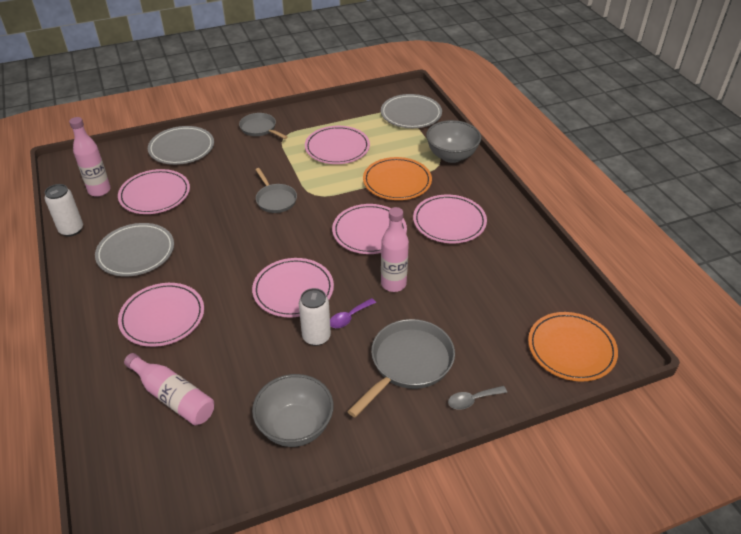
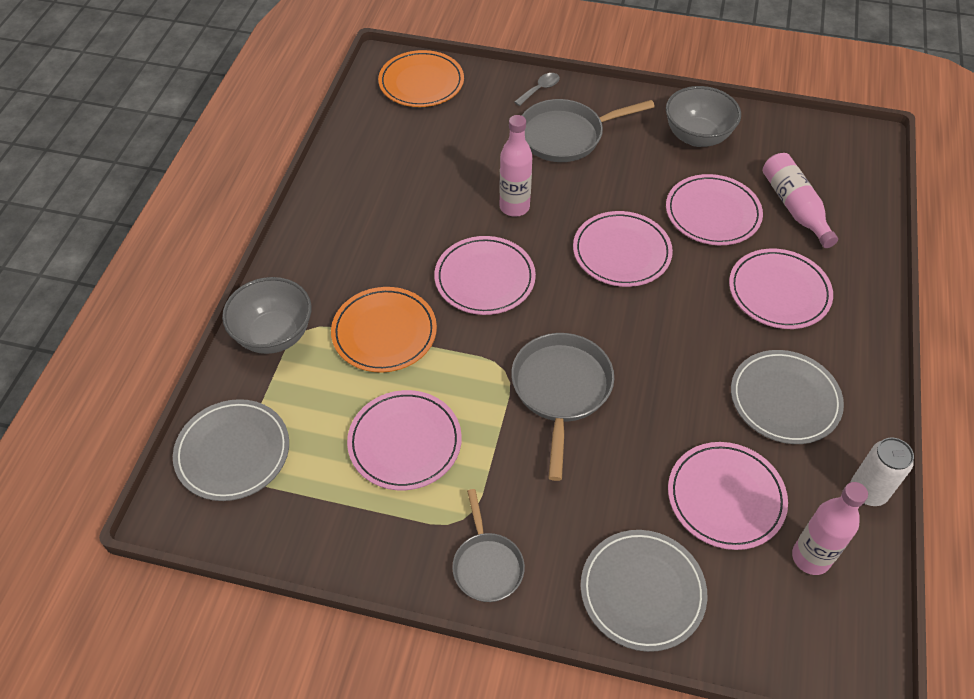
camera: 145 degrees left, 10 degrees up
grey pan [255,168,297,213] -> grey pan [511,333,614,481], size x1.61
white can [299,288,331,346] -> none
purple spoon [330,298,376,328] -> none
pink plate [413,195,487,243] -> pink plate moved to [666,174,763,245]
grey spoon [448,386,507,410] -> grey spoon turned 60 degrees counterclockwise [514,73,560,106]

